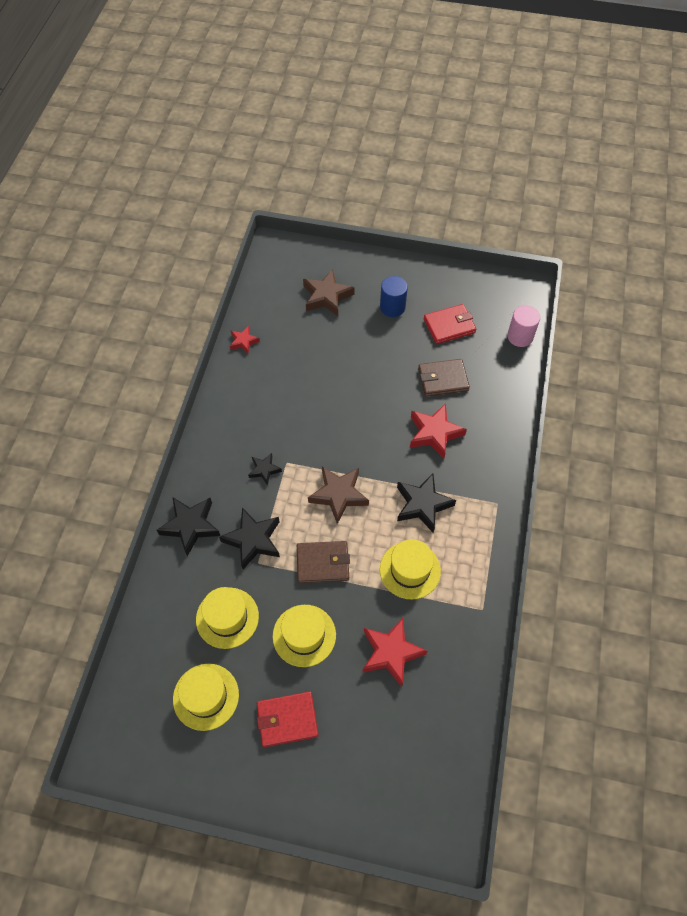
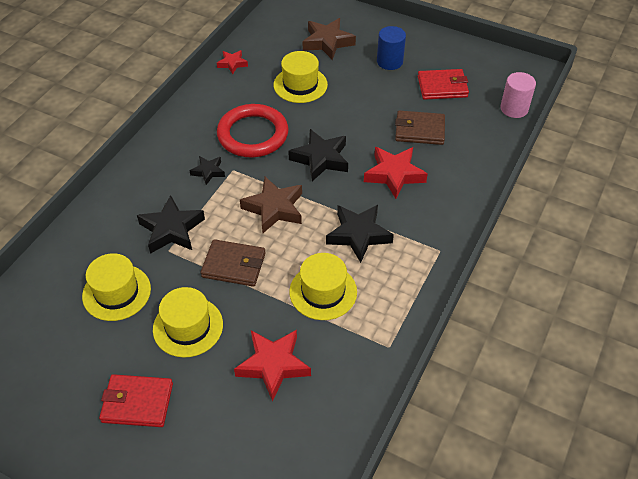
camera: 15 degrees right, 10 degrees down
black star [157,498,220,556] -> black star moved to [288,129,348,181]
yellow hat [173,664,239,731] -> yellow hat moved to [273,51,328,103]
none -> red ring [217,104,288,157]

